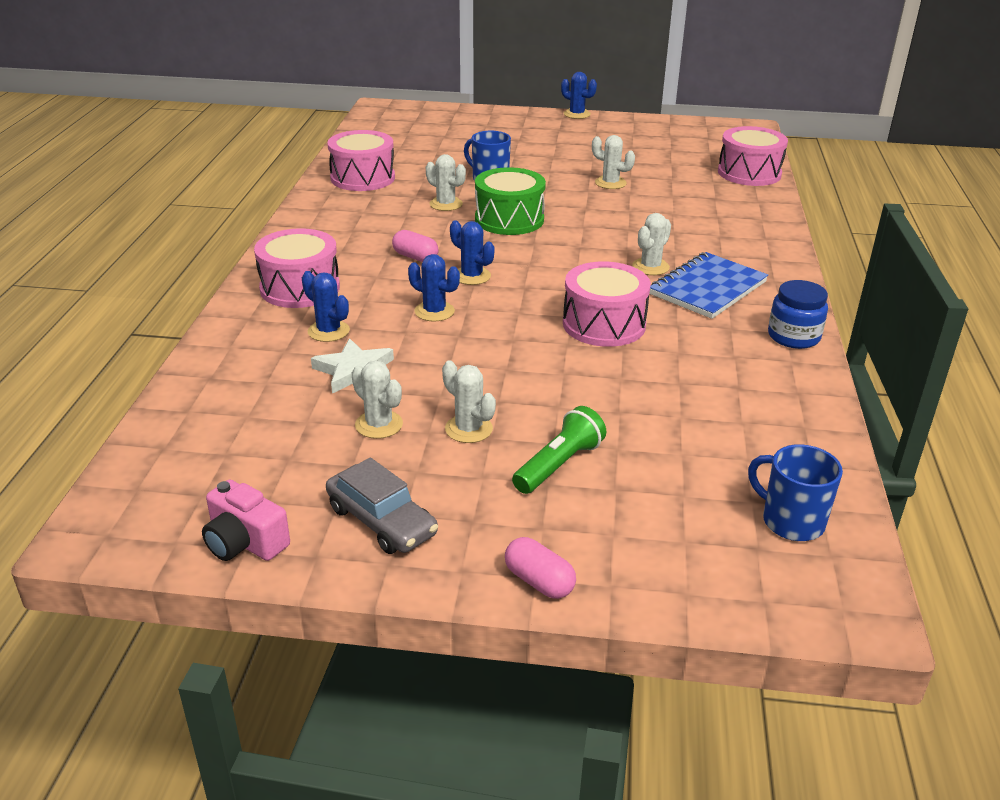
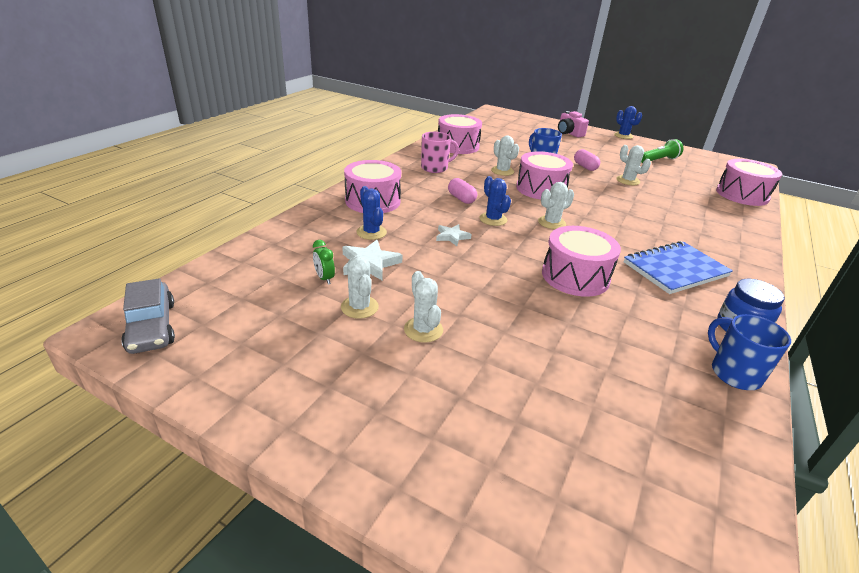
camera: 20 degrees right, 0 degrees up
pink camera [202,480,290,561] -> pink camera moved to [558,111,589,138]
grey car [326,457,438,554] -> grey car moved to [121,278,175,354]
blue cactus [408,254,460,321] -> white star [436,224,472,246]
green drum [475,167,546,235] -> pink drum [516,151,573,200]
pink capsule [505,537,576,599] -> pink capsule moved to [574,149,600,171]
green flashlight [512,406,606,494] -> green flashlight moved to [641,139,683,163]
white cactus [632,213,671,275] -> white cactus moved to [538,182,574,229]
blue mug [748,444,843,541] -> blue mug moved to [708,314,791,390]
none -> green clock [313,240,335,284]
none -> pink mug [421,132,459,173]

